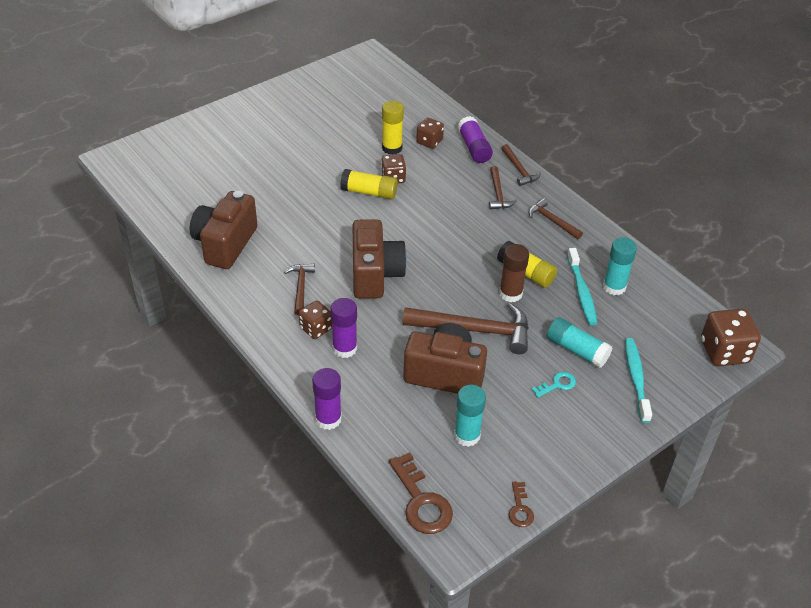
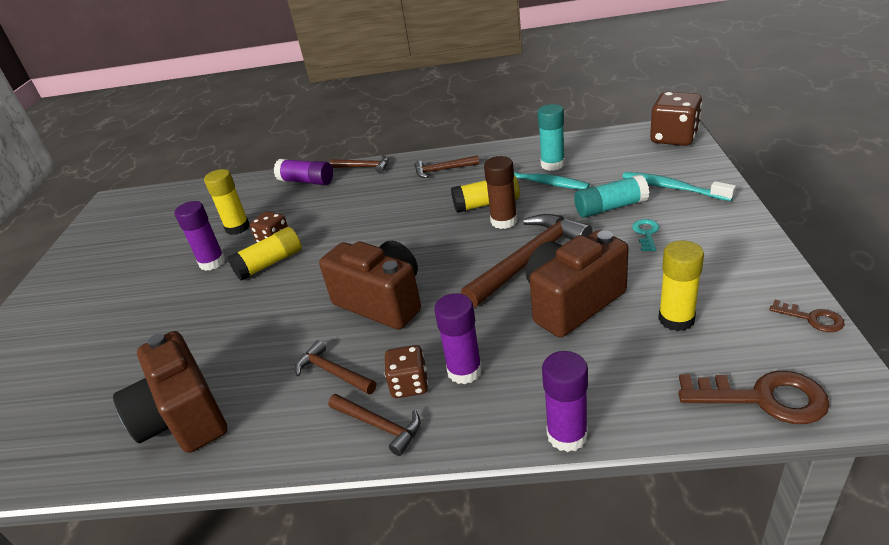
camera: 45 degrees left, 10 degrees down
brown dice [416,117,444,149] -> none
turquoise glue stick [454,385,486,447] -> yellow glue stick [658,240,704,331]
brown hammer [489,166,517,210] -> brown hammer moved to [328,394,421,456]
none -> purple glue stick [174,201,225,271]

